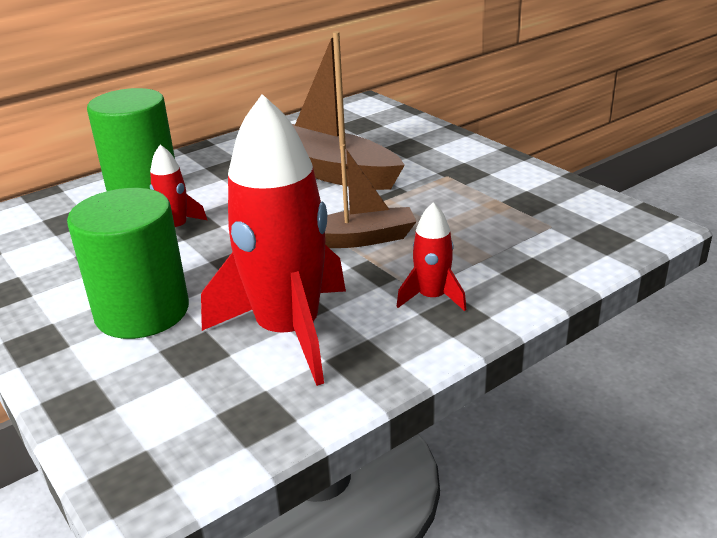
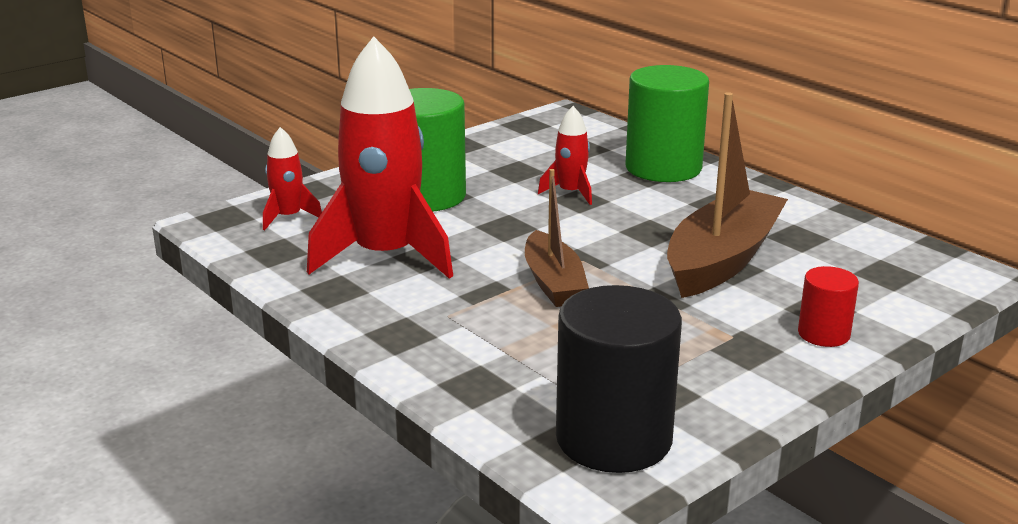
camera: 85 degrees right, 5 degrees down
red rocket [396,202,466,311] -> red rocket moved to [263,127,322,230]
none -> black cylinder [556,285,682,473]
none -> red cylinder [798,266,859,347]

